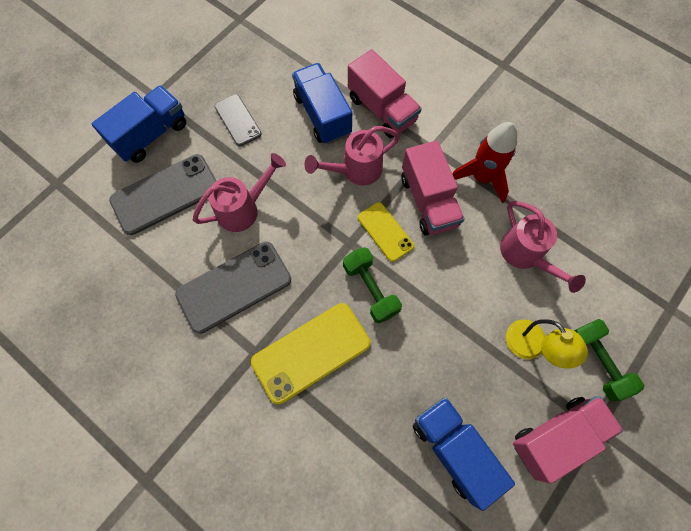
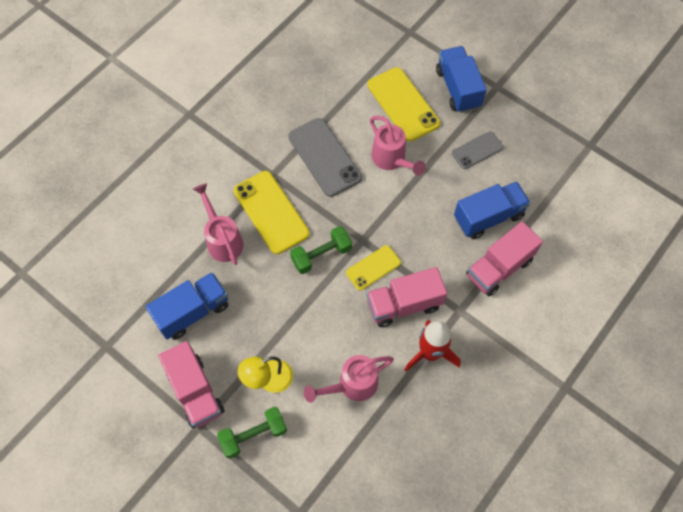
camera: 90 degrees right, 5 degrees down
blue truck [91,85,186,163] -> blue truck turned 150 degrees counterclockwise [436,46,487,113]
grey phone [109,154,216,235] -> yellow phone [368,67,440,141]
pink watering can [304,126,400,185] -> pink watering can moved to [193,183,244,265]

